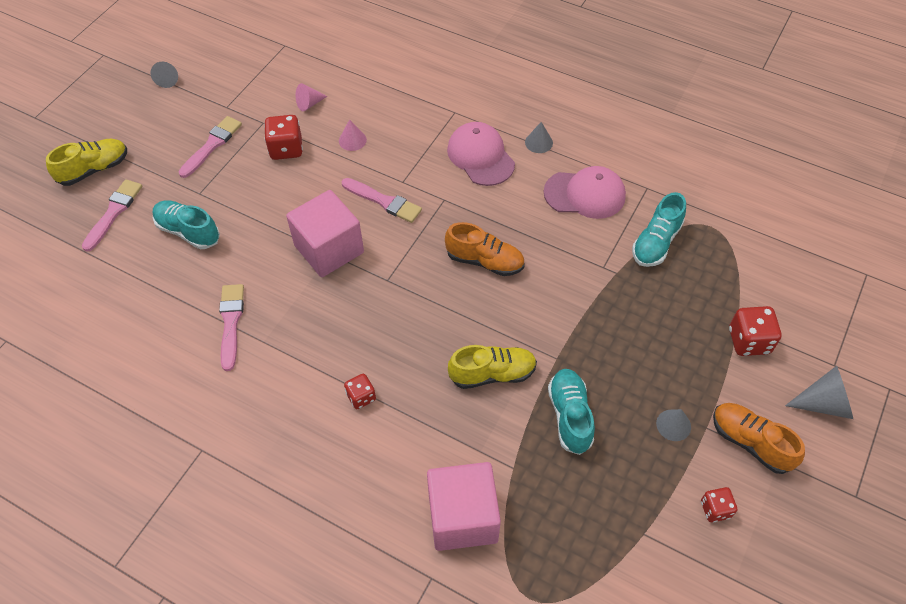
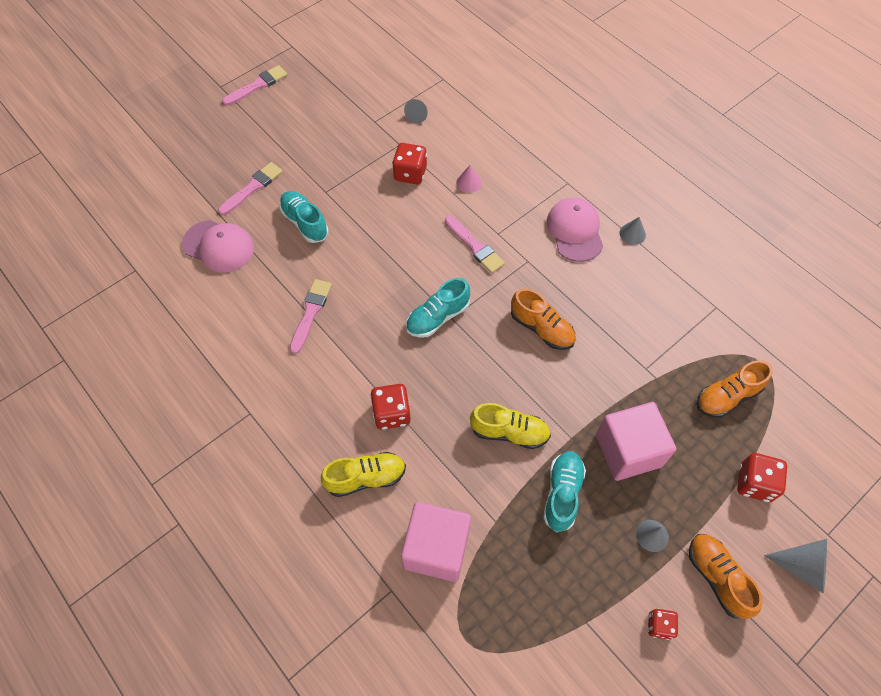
camera: 20 degrees right, 5 degrees up
yellow shoe [46,139,127,186] -> yellow shoe moved to [321,452,406,497]
grey cone [151,62,178,88] -> grey cone moved to [404,99,428,123]
pink brush [179,116,242,178] -> pink brush moved to [222,65,287,106]
pink cube [286,190,364,277] -> pink cube moved to [596,402,676,481]
pink cone [296,83,327,111] -> none
red dice [344,374,376,409] -> red dice [370,384,411,430], size x1.61
pink cap [544,166,626,219] -> pink cap moved to [182,220,254,273]
turquoise shoe [632,192,686,267] -> turquoise shoe moved to [406,278,470,338]
none -> orange shoe [697,360,773,418]

